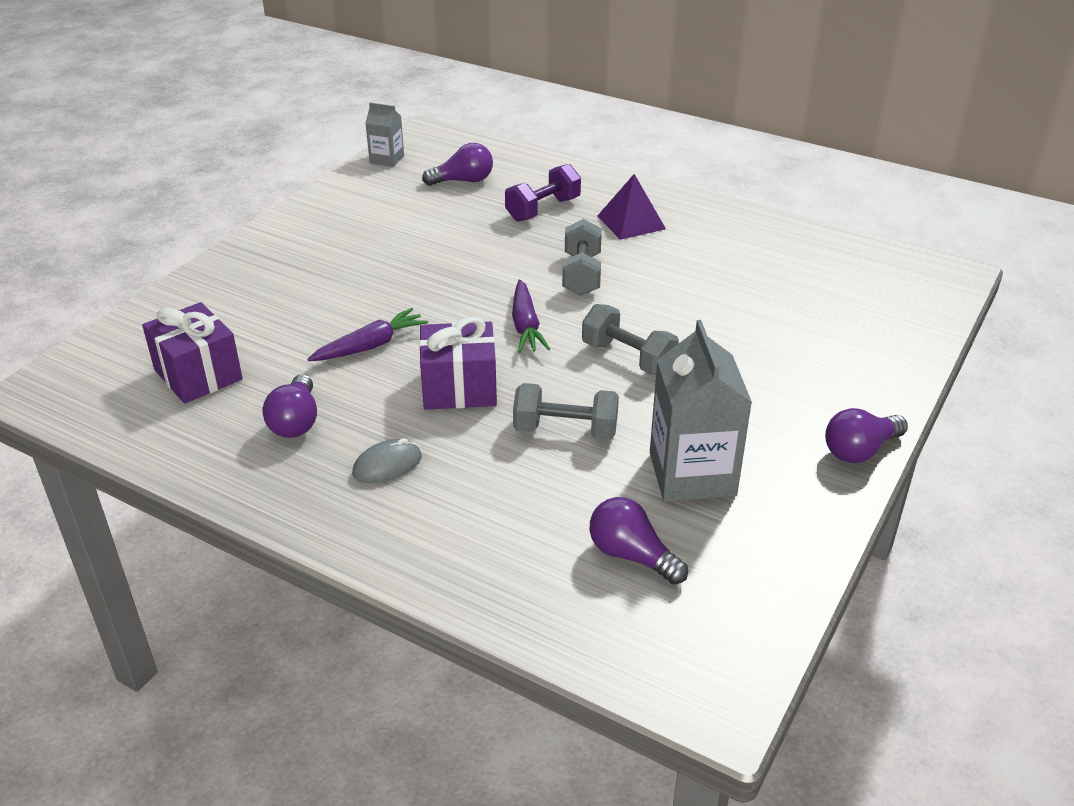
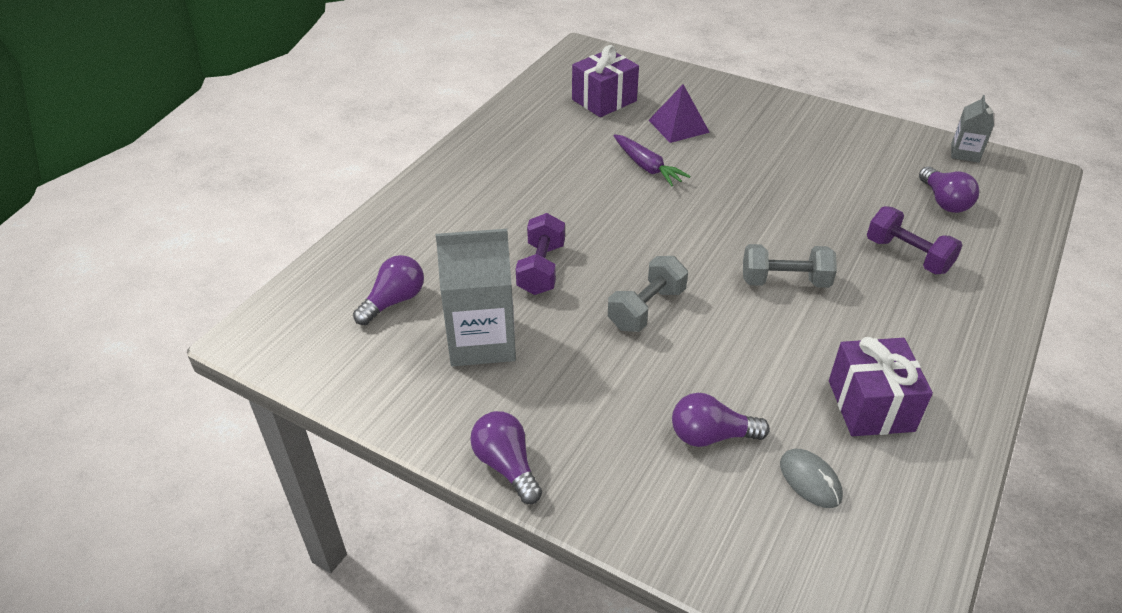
camera: 90 degrees right, 5 degrees up
purple light bulb [263,374,317,438] -> purple light bulb moved to [672,393,770,447]
grey mouse [352,438,422,483] -> grey mouse moved to [780,449,843,508]
purple gift [419,317,497,410] -> purple gift moved to [829,337,933,436]
purple carrot [512,279,550,353] -> none
grey dumbbell [513,383,619,440] -> purple dumbbell [516,213,565,295]
purple pyramid [597,174,666,240] -> purple pyramid moved to [648,84,710,143]

